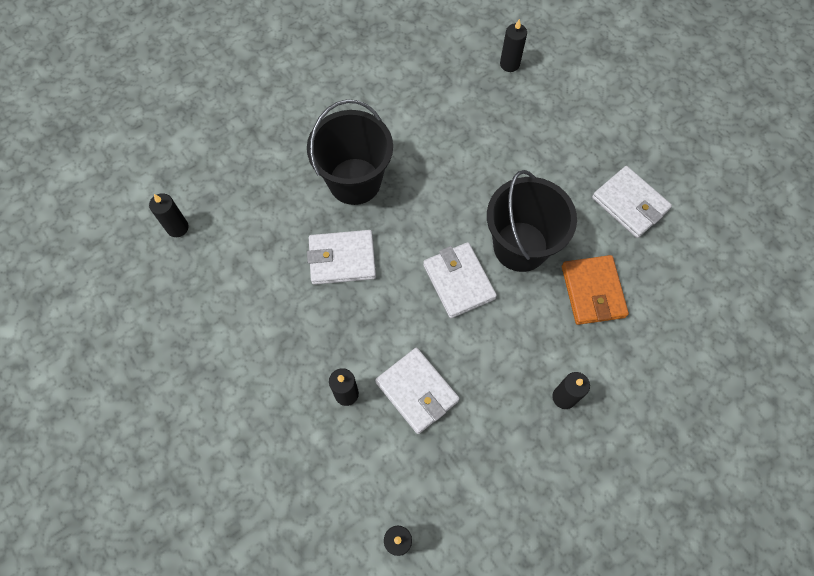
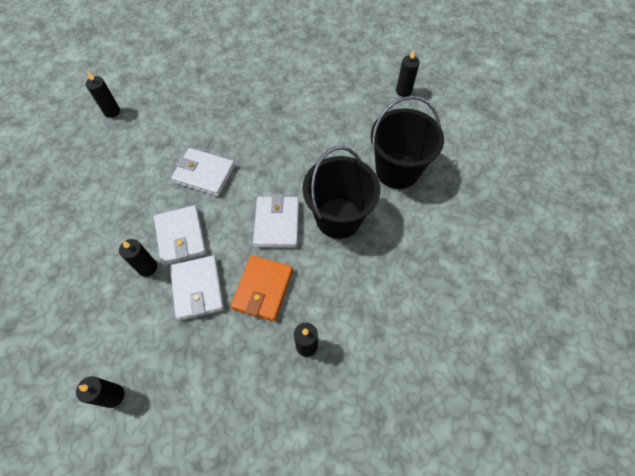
camera: 25 degrees right, 5 degrees down
black bucket [307,99,393,205] -> black bucket moved to [371,96,444,189]
orange wallet [562,255,629,325] -> orange wallet moved to [231,255,293,322]
white wallet [592,166,672,238] -> white wallet moved to [154,205,207,266]

